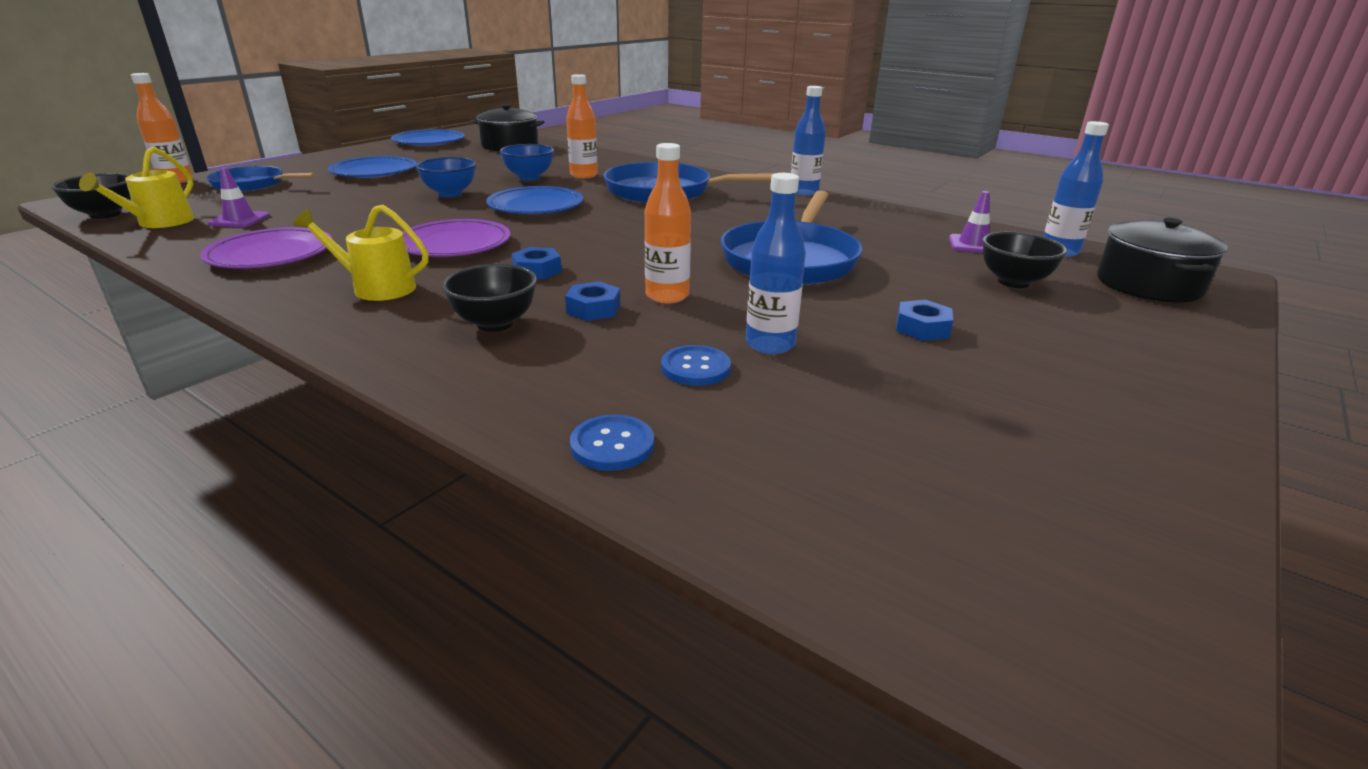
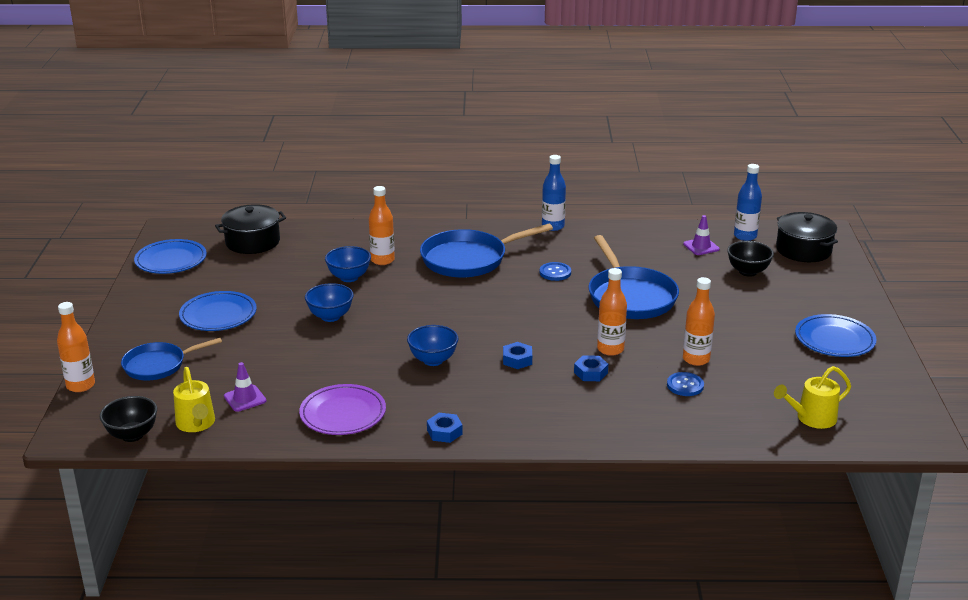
camera: 35 degrees left, 0 degrees up
yellow watering can [293,205,429,301] -> yellow watering can moved to [774,366,851,429]
purple plate [402,219,511,257] -> blue bowl [407,325,459,366]
black bowl [442,264,537,332] -> none
blue plate [486,186,583,214] -> blue plate moved to [795,314,877,357]
blue button [570,415,654,471] -> blue button moved to [539,262,571,281]
blue bottle [746,173,806,354] -> orange bottle [683,277,715,366]
blue nut [896,300,953,341] -> blue nut moved to [427,413,463,443]

